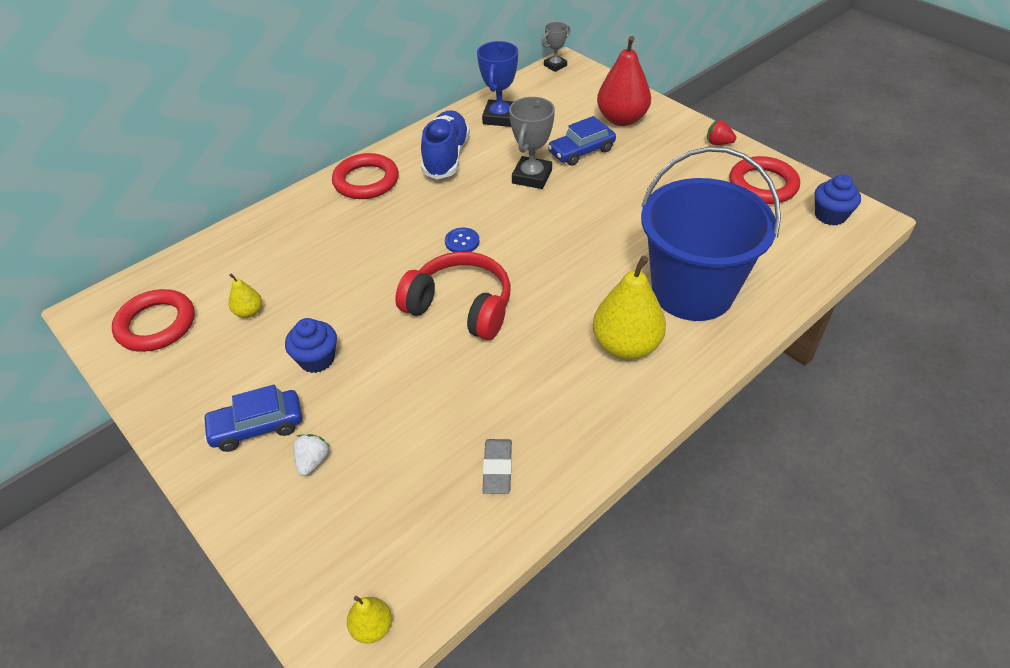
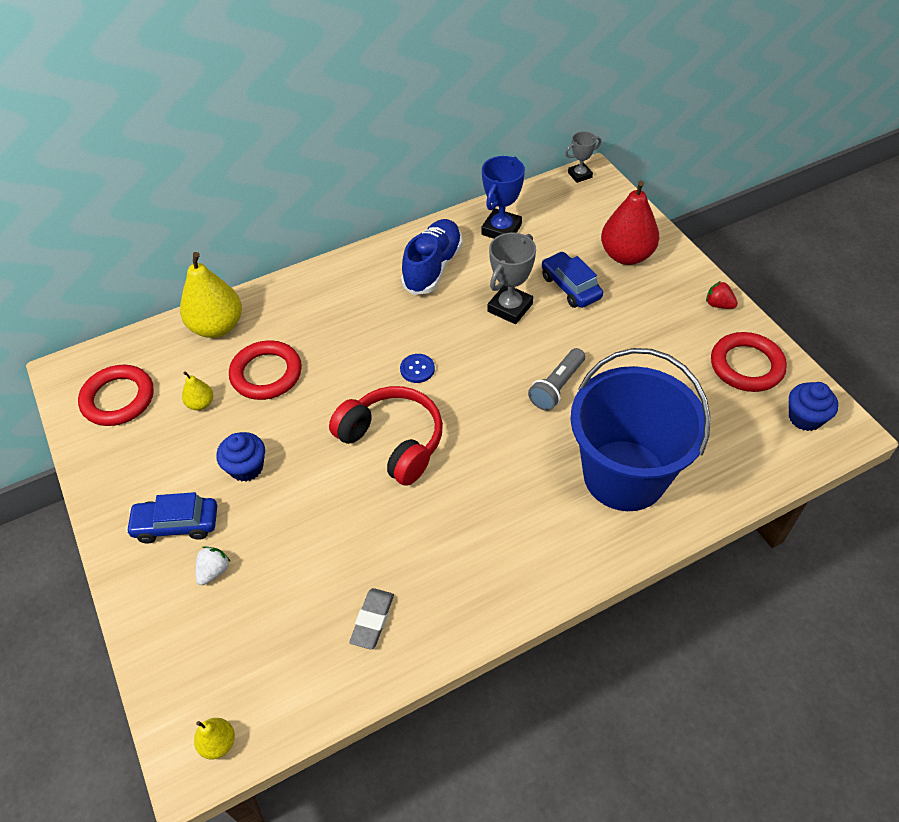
camera: 15 degrees right, 5 degrees up
red ring [332,153,399,199] -> red ring moved to [229,340,302,400]
blue car [548,116,616,166] -> blue car turned 75 degrees clockwise [542,251,603,308]
yellow pear [592,256,666,360] -> yellow pear moved to [180,252,242,338]
none -> grey flashlight [528,348,585,411]

